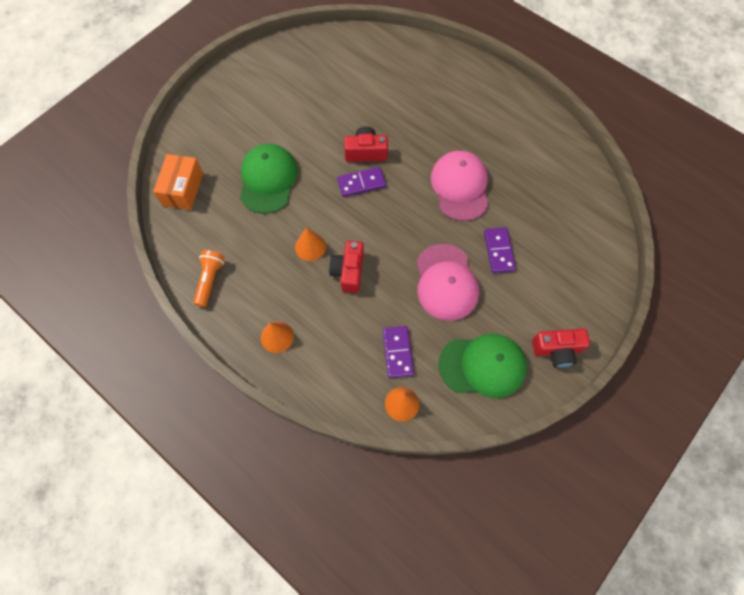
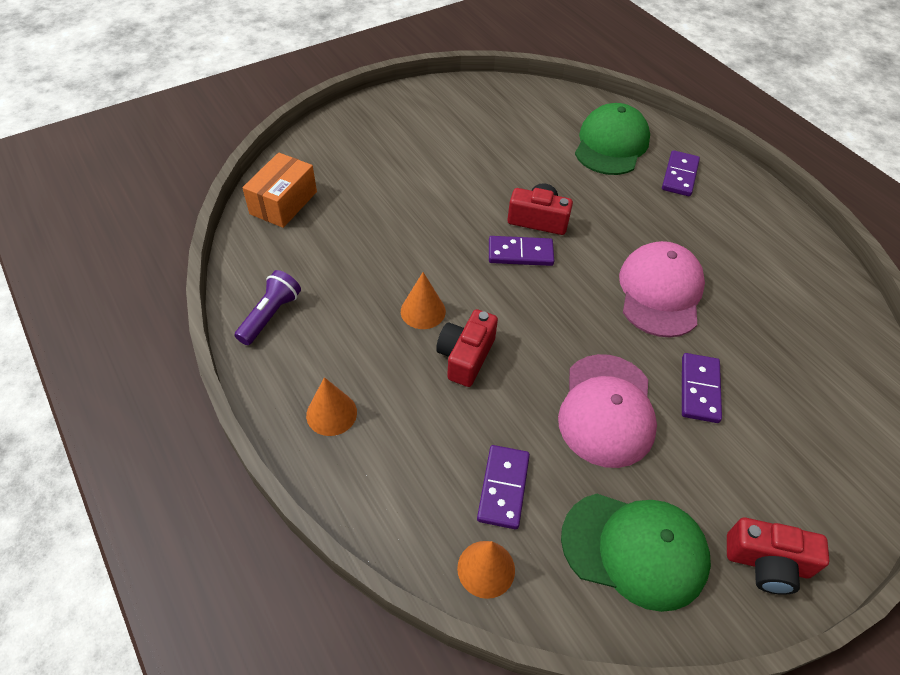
camera: 15 degrees right, 15 degrees down
orange flashlight [193,250,225,307] -> purple flashlight [234,270,301,345]
green cap [240,144,298,214] -> green cap moved to [575,103,650,175]
none -> purple domino [662,150,700,196]

